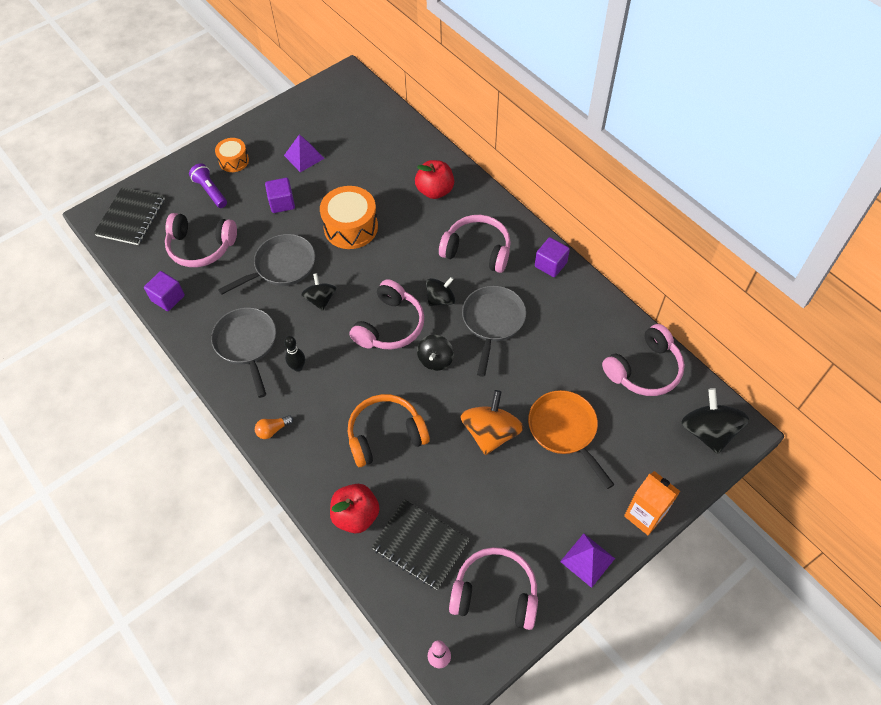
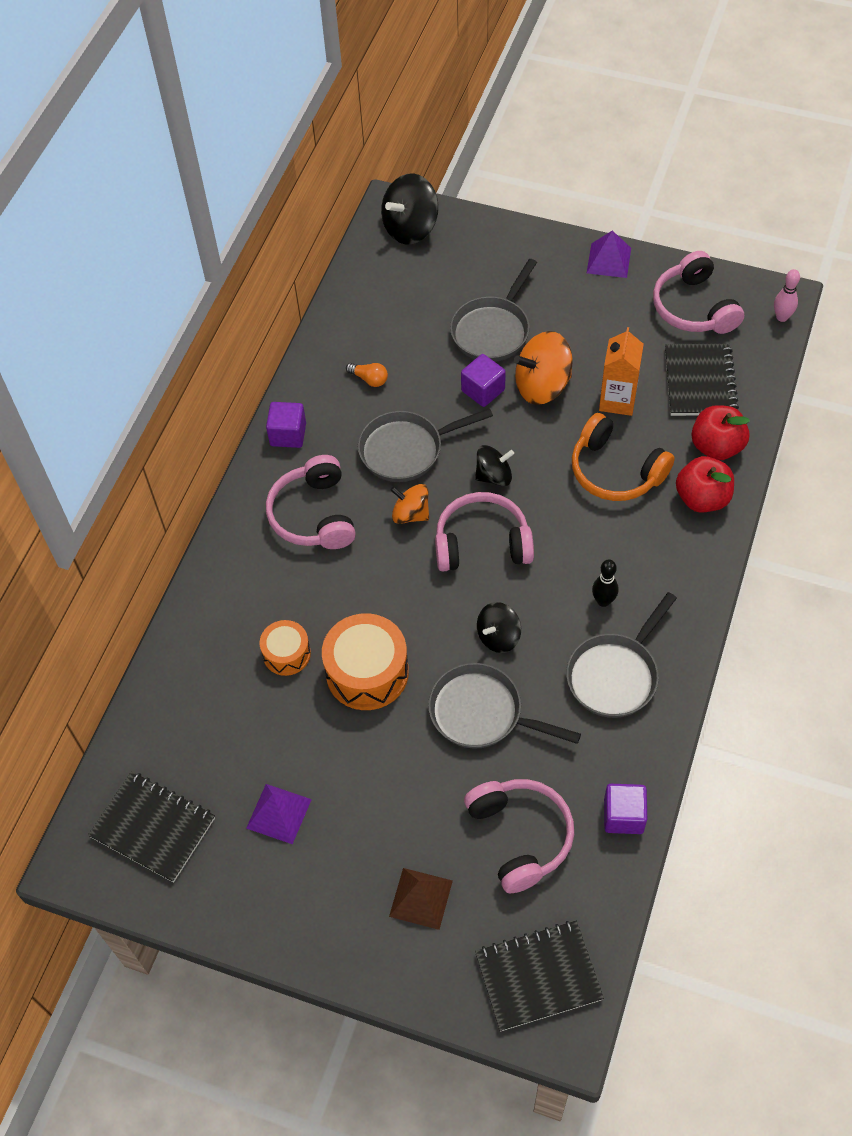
camera: 120 degrees left, 0 degrees up
purple flashlight [189,163,227,208] -> brown pyramid [389,868,453,930]
orange drum [215,138,249,172] -> orange drum moved to [260,620,311,676]
orange light bulb [255,415,293,439] -> orange light bulb moved to [346,363,388,387]
purple cube [265,178,295,213] -> purple cube moved to [461,354,506,407]
red apple [415,160,454,199] -> red apple moved to [676,456,734,512]
black spinning top [426,277,455,306] -> orange spinning top [390,484,429,524]
orange pan [528,390,615,489] -> grey pan [450,259,537,362]
pink headphones [602,324,685,396] -> none
orange carton [624,471,680,535] -> orange carton moved to [599,327,644,416]
none -> black notebook [88,771,215,883]

